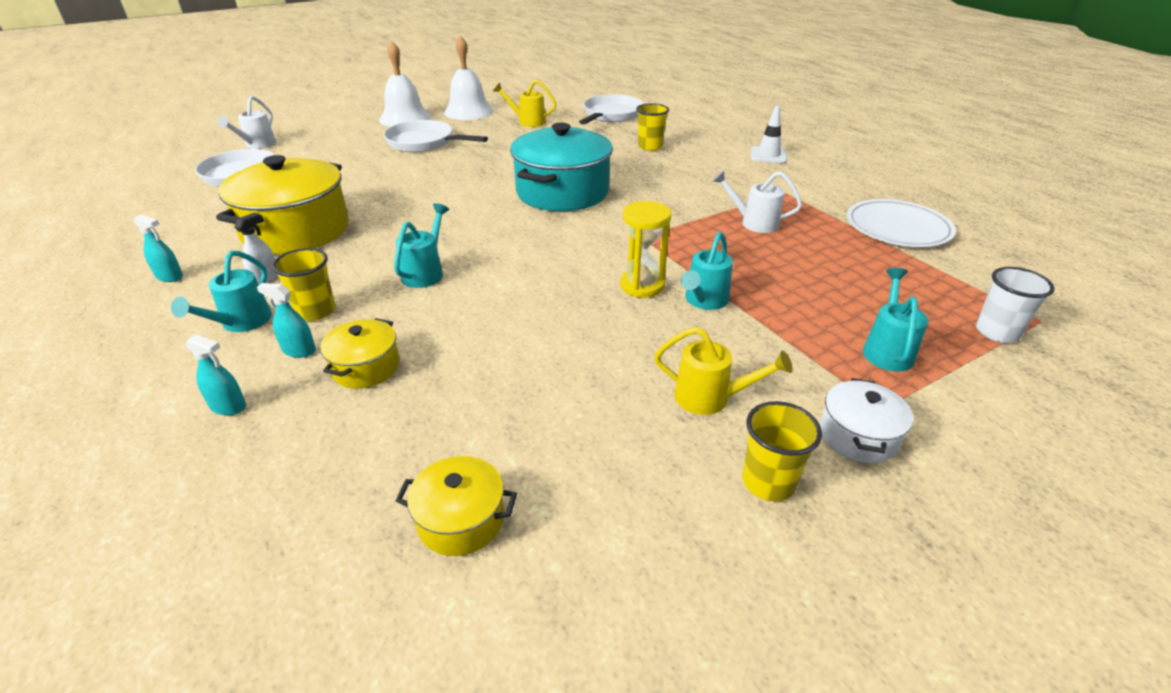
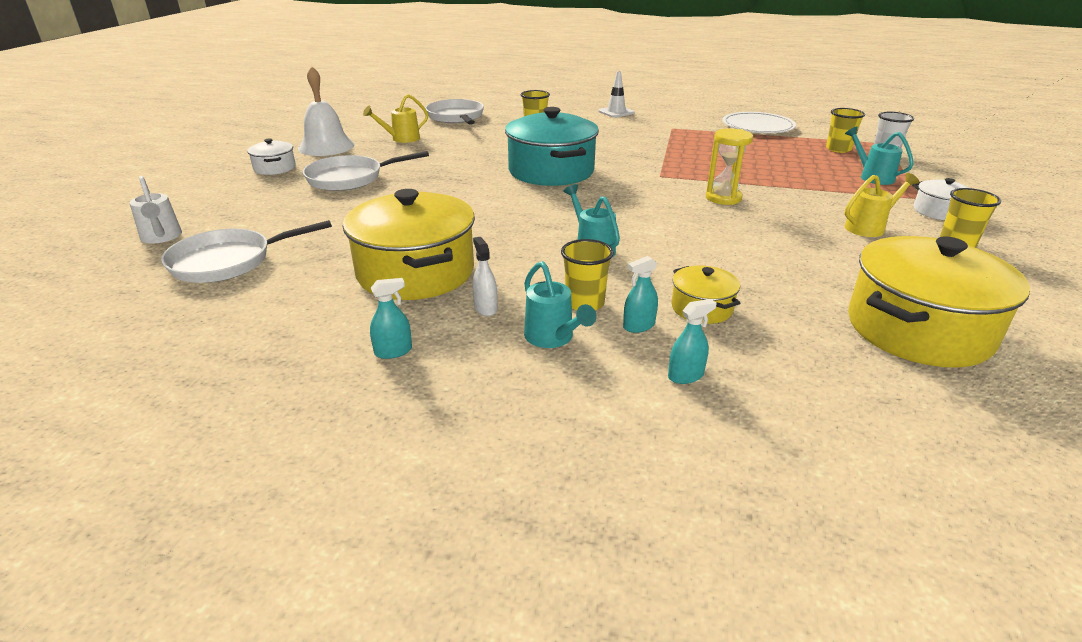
camera: 45 degrees left, 5 degrees down
white bell [379,41,431,127] -> white pot [247,139,296,175]
yellow pot [395,456,517,556] -> yellow pot [848,236,1030,368], size x2.10
turquoise watering can [681,232,733,310] -> none
white watering can [713,170,802,233] -> none
none -> yellow cup [826,108,865,153]

